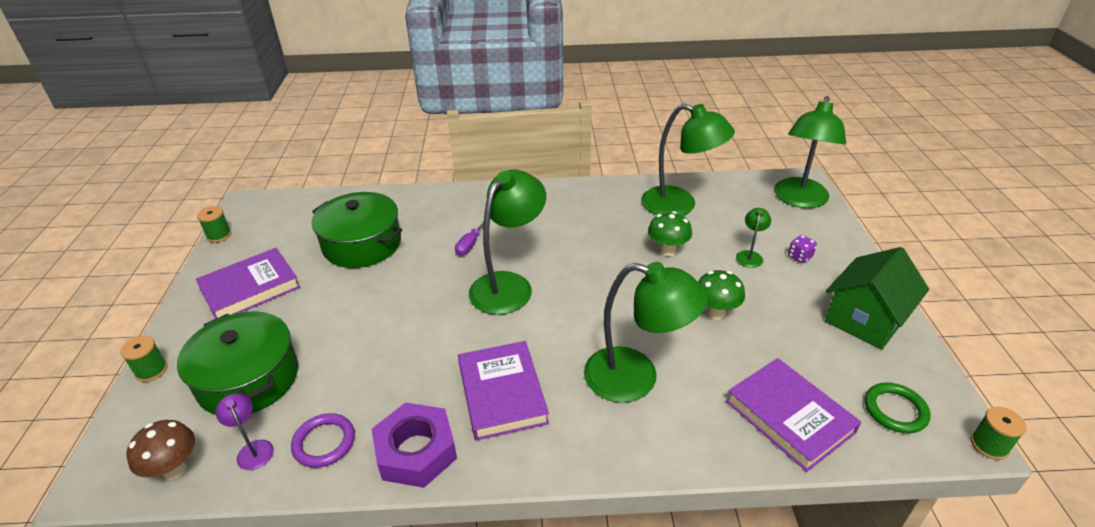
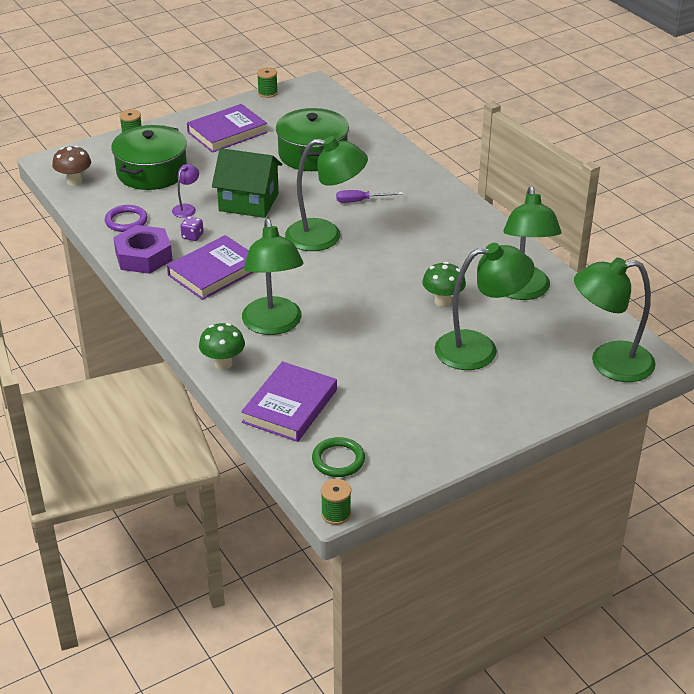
camera: 60 degrees right, 0 degrees up
purple book [196,248,300,319] -> purple book turned 60 degrees counterclockwise [187,104,268,153]
purple lamp [216,393,274,470] -> purple lamp moved to [172,164,199,218]
green mushroom [698,270,745,319] -> green mushroom moved to [199,323,245,370]
green lamp [736,208,771,268] -> green lamp [435,243,535,370], size x2.26
purple dice [788,235,817,263] -> purple dice moved to [180,216,203,241]
green house [825,247,929,350] -> green house moved to [212,148,282,218]

